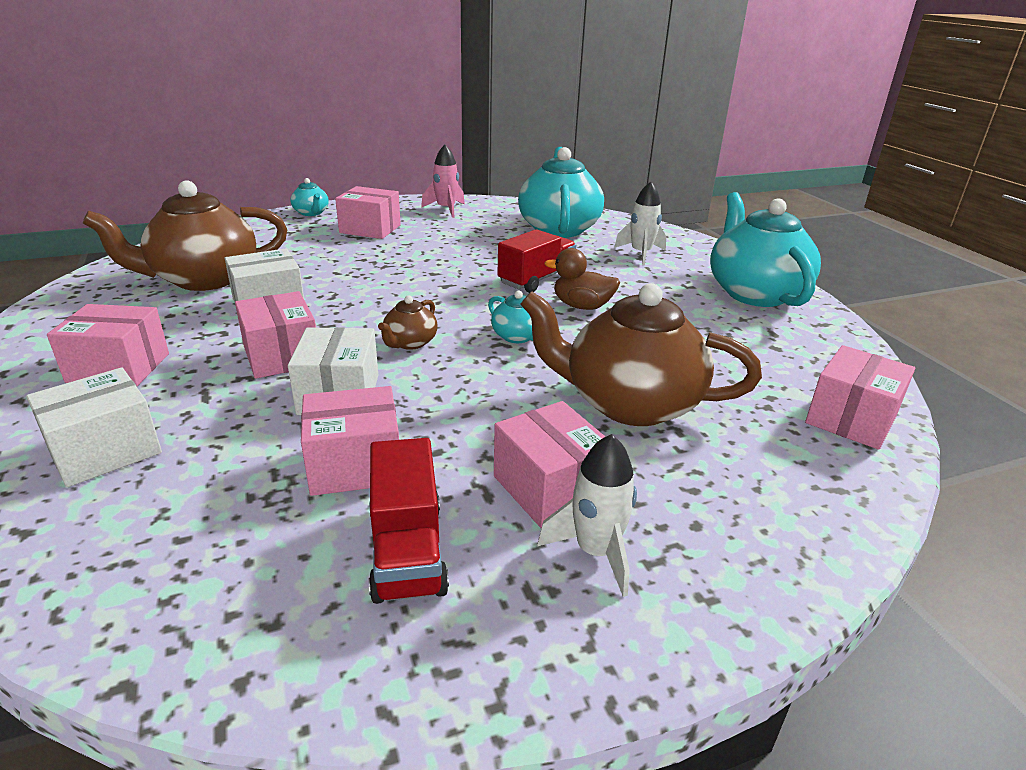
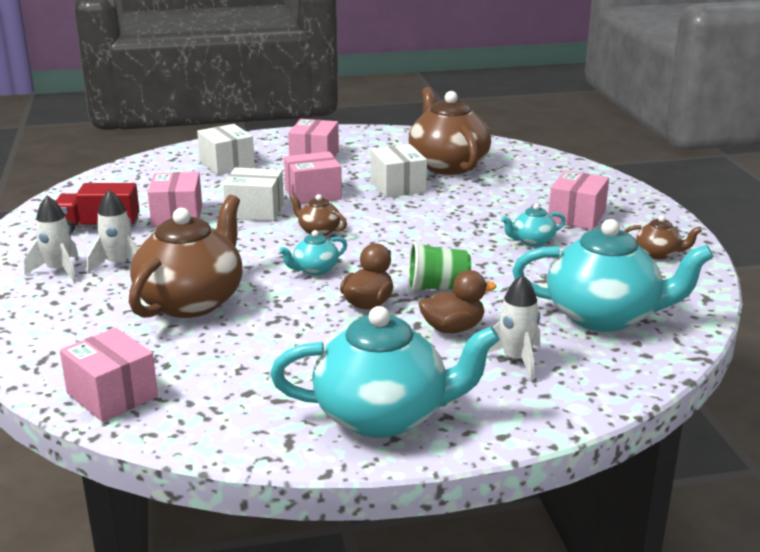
camera: 100 degrees right, 5 degrees down
turquoise teapot [290,178,329,216] -> turquoise teapot moved to [501,203,566,246]
pink rocket [421,145,465,218] -> brown teapot [624,215,702,259]
pink box [494,401,606,528] -> white rocket [87,190,139,273]
red truck [497,229,576,293] -> green cup [408,241,471,292]
none -> brown duck [418,270,496,333]

